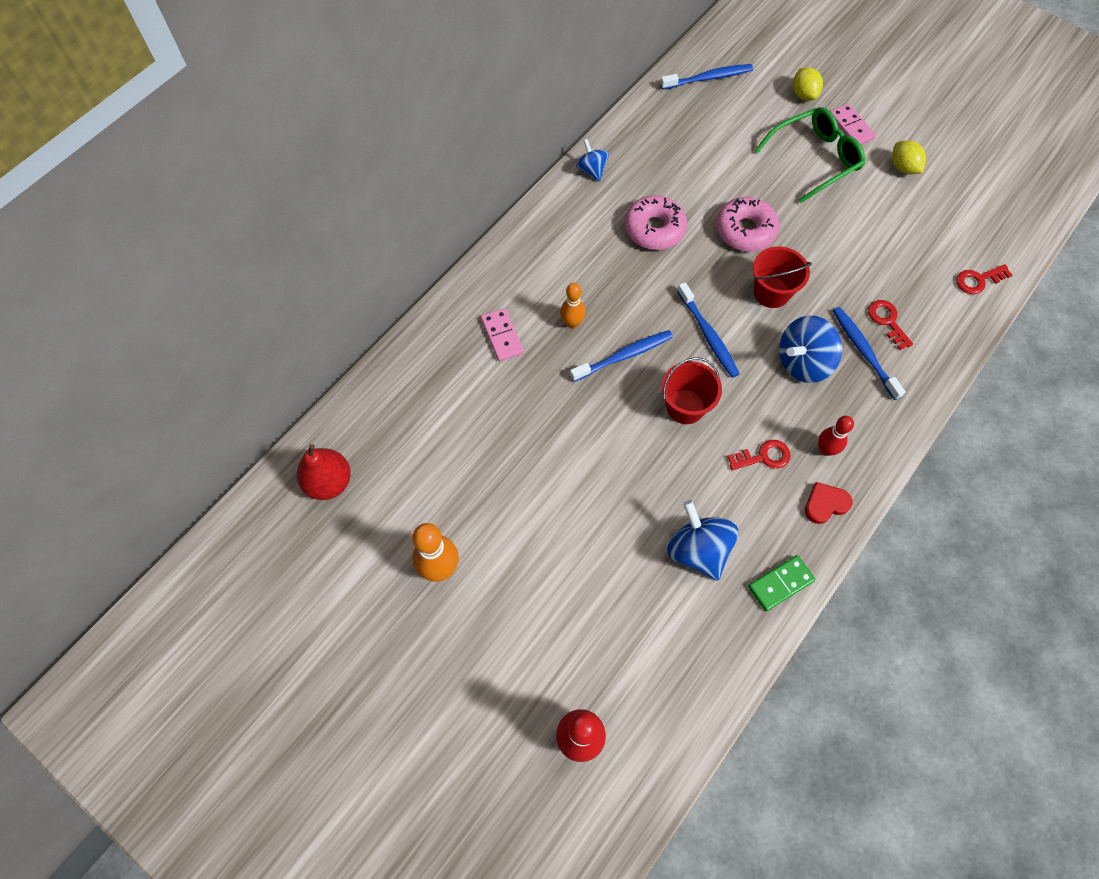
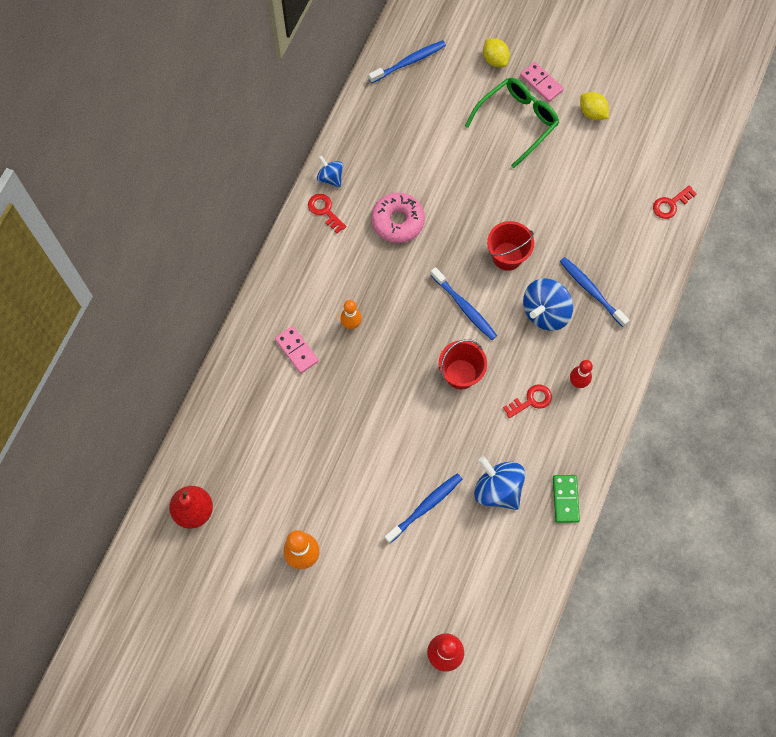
camera: 15 degrees left, 5 degrees up
blue toothbrush [570,330,673,382] -> blue toothbrush moved to [385,473,462,544]
pink donut [716,197,779,251] -> none
green domino [748,555,815,611] -> green domino turned 45 degrees counterclockwise [553,475,580,523]
red heart [805,482,853,524] -> none
red key [868,300,913,350] -> red key moved to [308,194,346,233]

